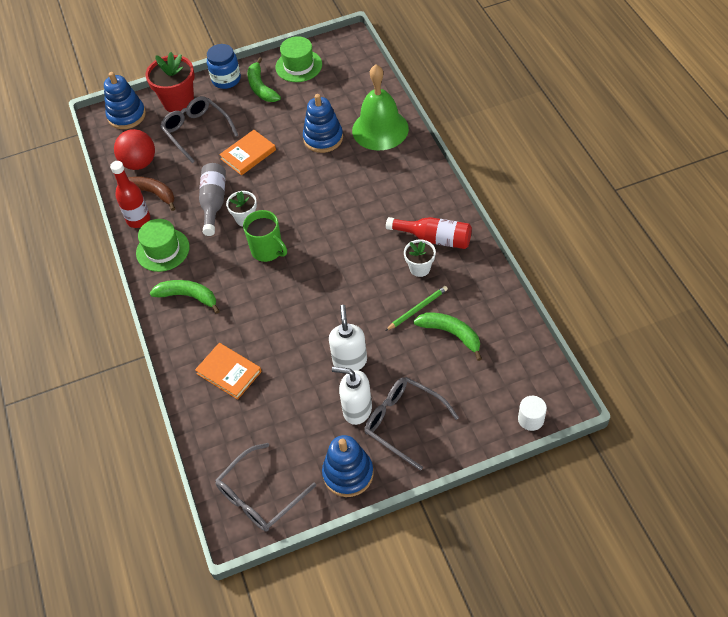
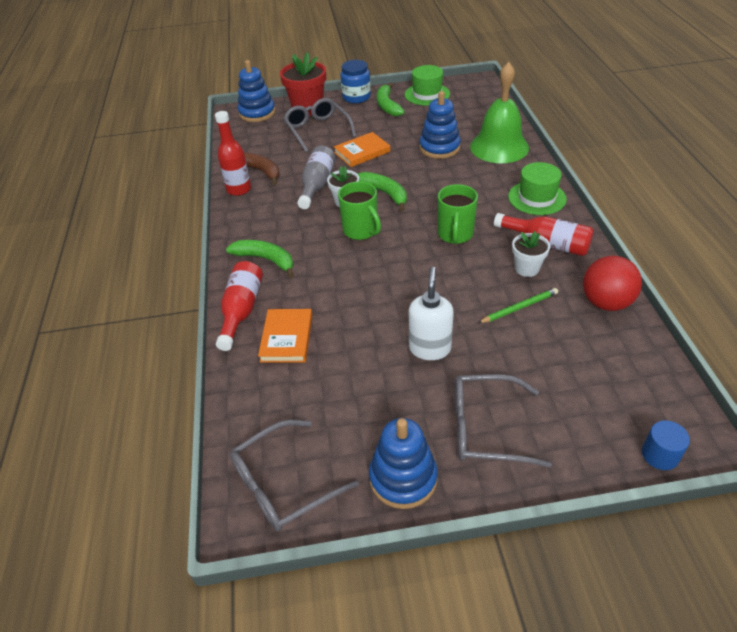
camera: 10 degrees right, 10 degrees down
red ball [114,129,155,170] -> red ball moved to [583,256,642,311]
green hat [136,219,190,272] -> green hat moved to [508,162,567,215]
orange book [195,343,262,400] -> orange book turned 45 degrees clockwise [258,309,312,363]
white soap dispenser [332,367,372,425] -> none
grey glasses [364,377,459,471] -> grey glasses turned 45 degrees counterclockwise [455,374,552,468]
green banana [413,312,482,361] -> green banana moved to [358,172,407,211]
white cylinder [518,396,547,431] -> blue cylinder [642,420,690,470]
none -> red bottle [216,261,263,351]
none -> green mug [438,184,478,244]

